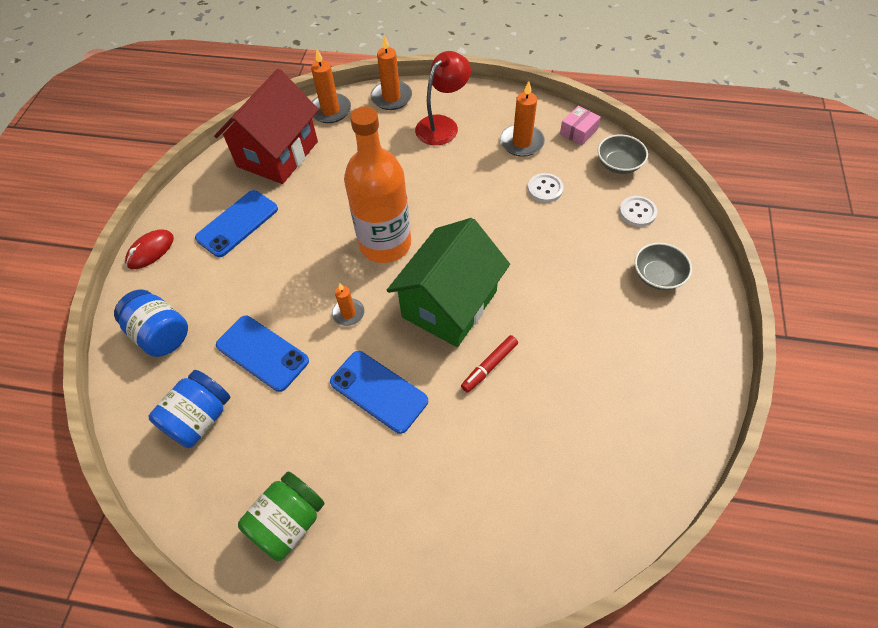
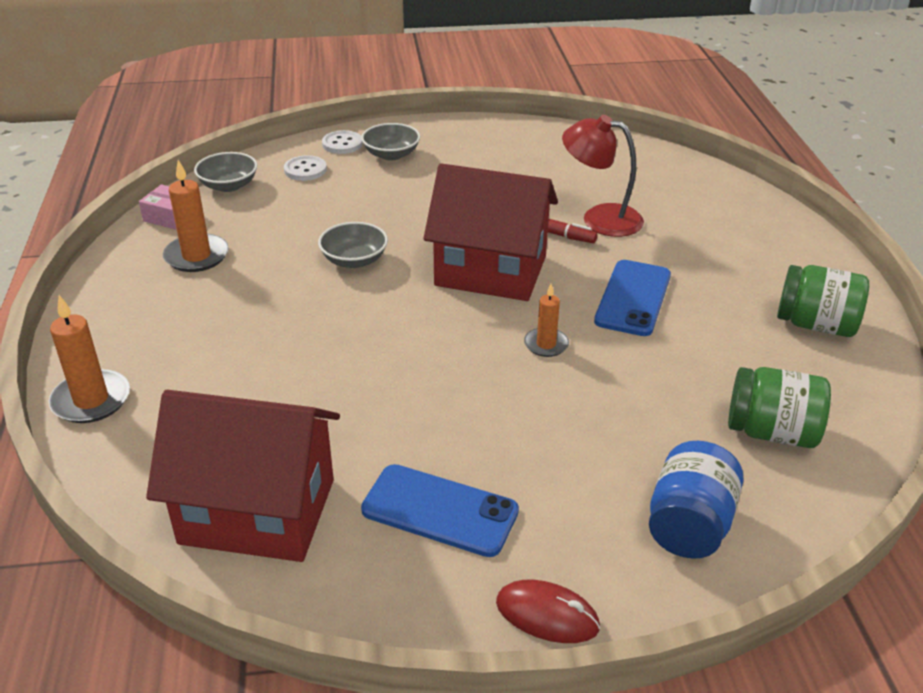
camera: 110 degrees left, 20 degrees down
blue jar [149,370,230,448] -> green jar [728,367,831,448]
blue phone [216,316,309,392] -> none
orange candle [311,49,351,123] -> none
orange bottle [344,107,411,263] -> none
green house [387,218,510,347] -> red house [423,163,558,301]
red lamp [415,51,471,145] -> red lamp moved to [562,115,644,237]
white button [528,173,564,203] -> white button moved to [322,130,363,154]
none -> grey bowl [318,222,388,268]

